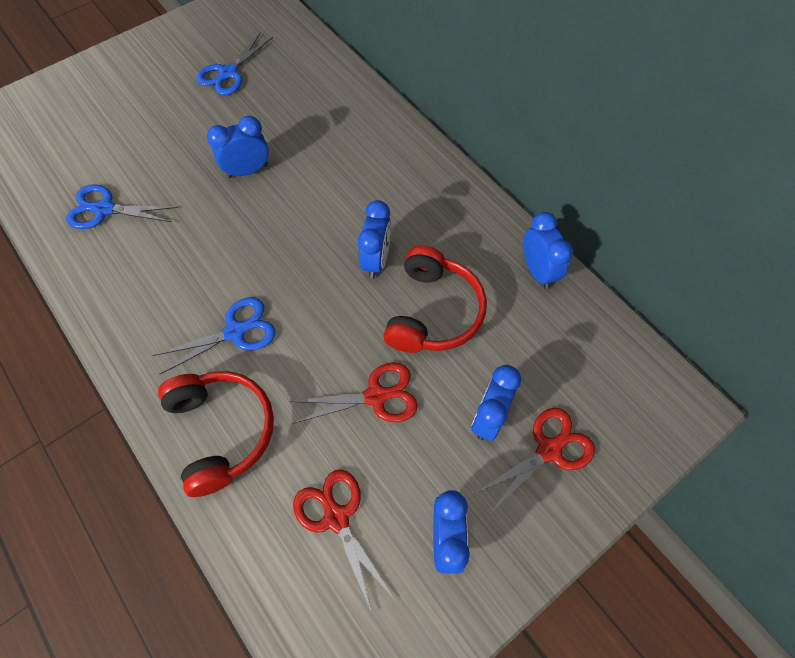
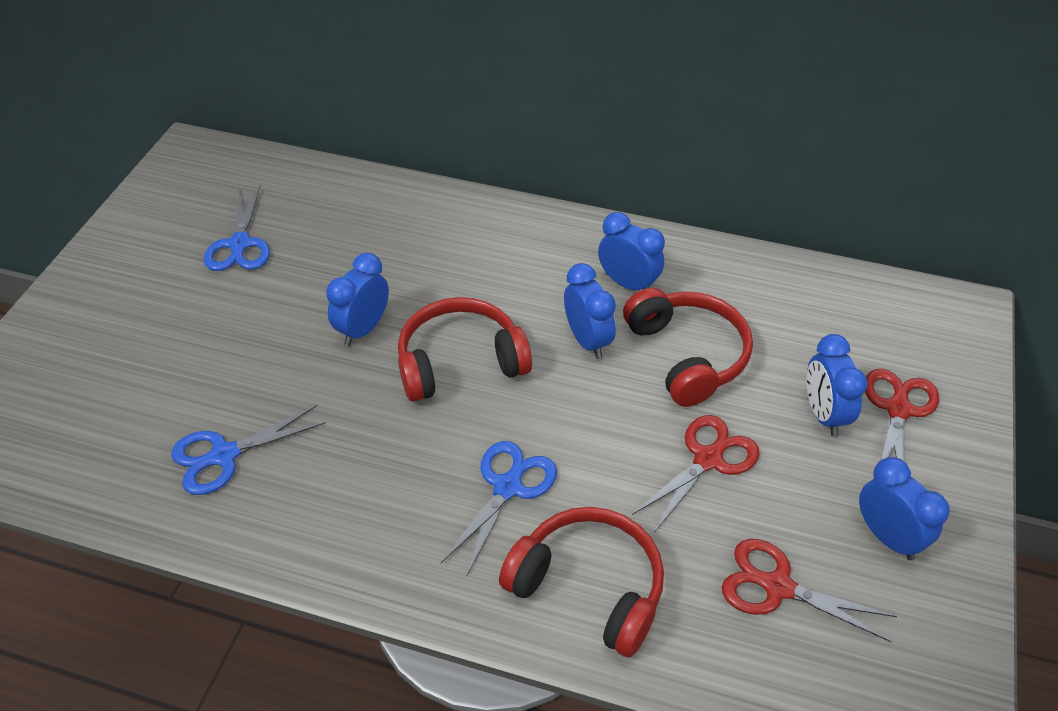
camera: 35 degrees left, 15 degrees down
blue clock [524,212,573,289] -> blue clock moved to [598,212,665,290]
none -> red headphones [398,297,532,402]

